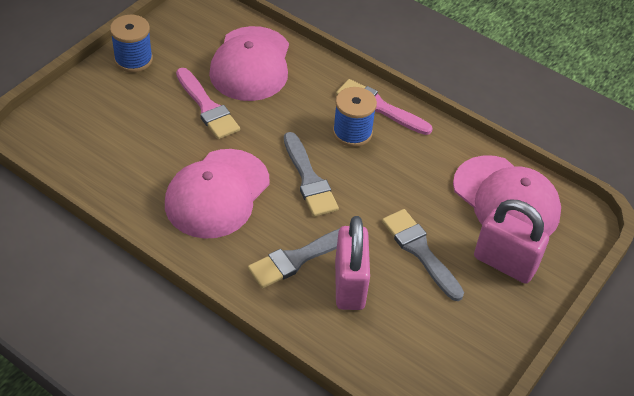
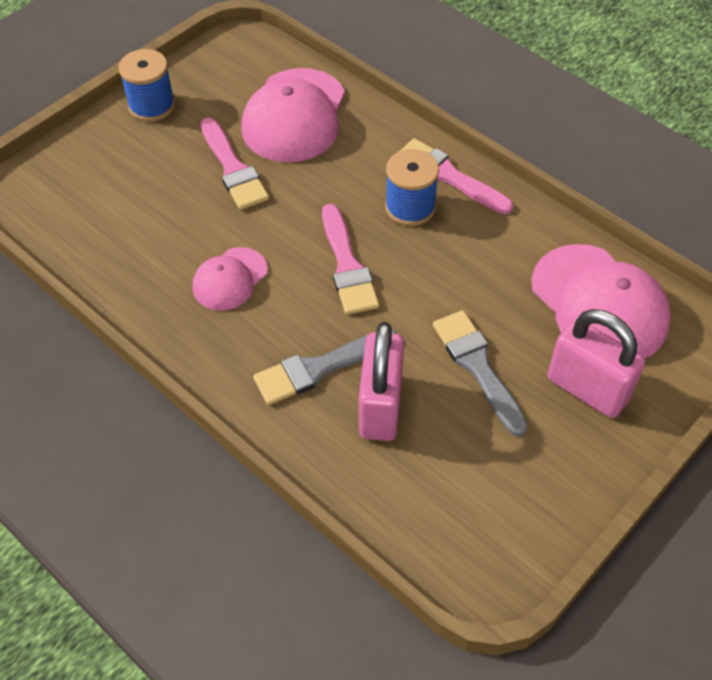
camera: 10 degrees right, 5 degrees up
pink cap [165,149,270,239] -> pink cap [192,247,268,310], size x0.56
grey brush [284,132,339,217] -> pink brush [322,204,379,315]

